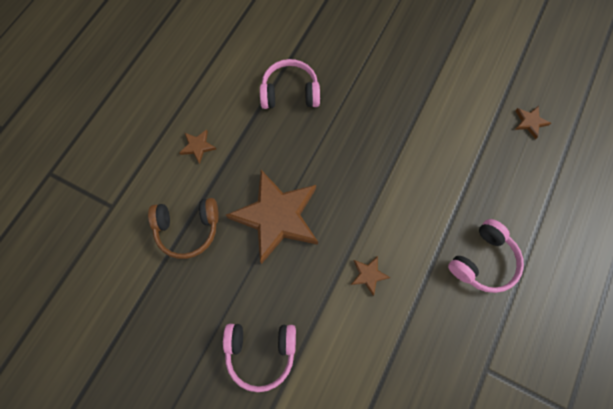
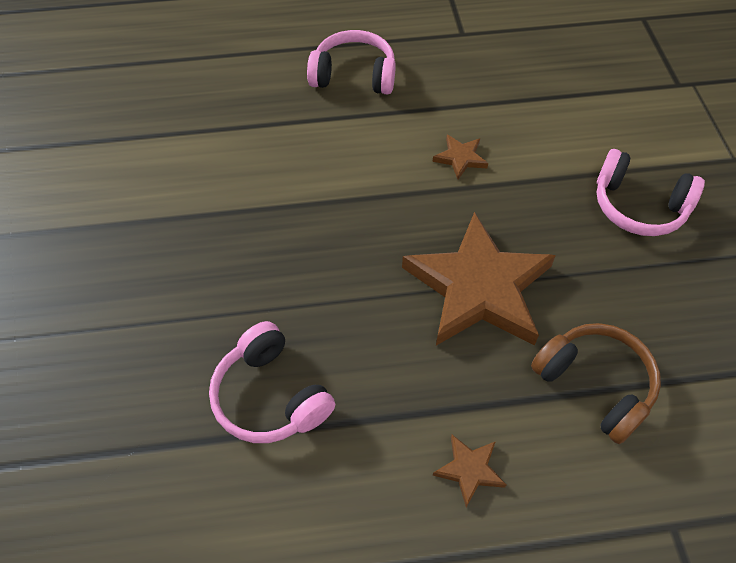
camera: 125 degrees left, 15 degrees down
pink headphones [223,324,296,392] -> pink headphones turned 150 degrees clockwise [596,149,705,236]
brown star [515,106,551,139] -> none

